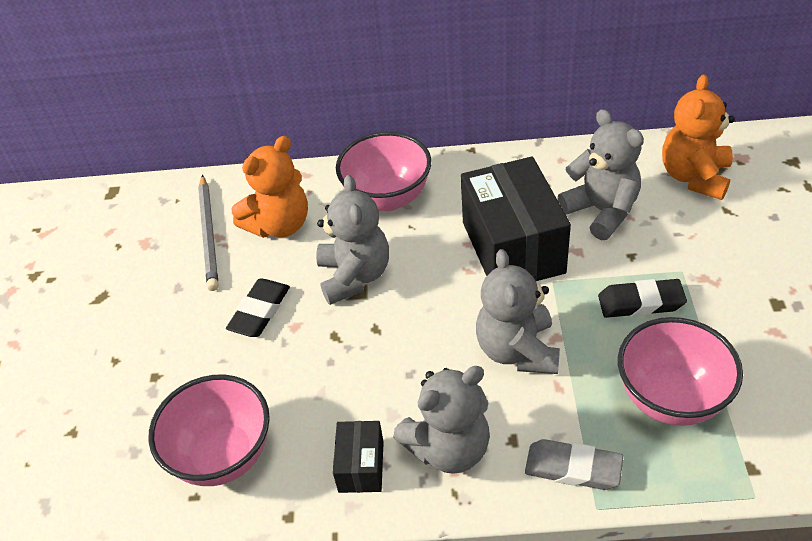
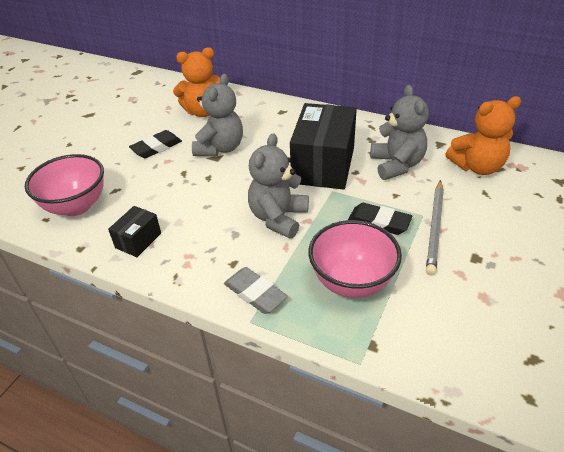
camera: 25 degrees right, 5 degrees down
grey pencil [198,175,219,291] -> grey pencil moved to [426,180,444,275]
pink bowl [336,132,431,211] -> none
grey teddy bear [393,366,490,474] -> none
orange teddy bear [662,75,735,200] -> orange teddy bear turned 150 degrees counterclockwise [445,96,521,175]

